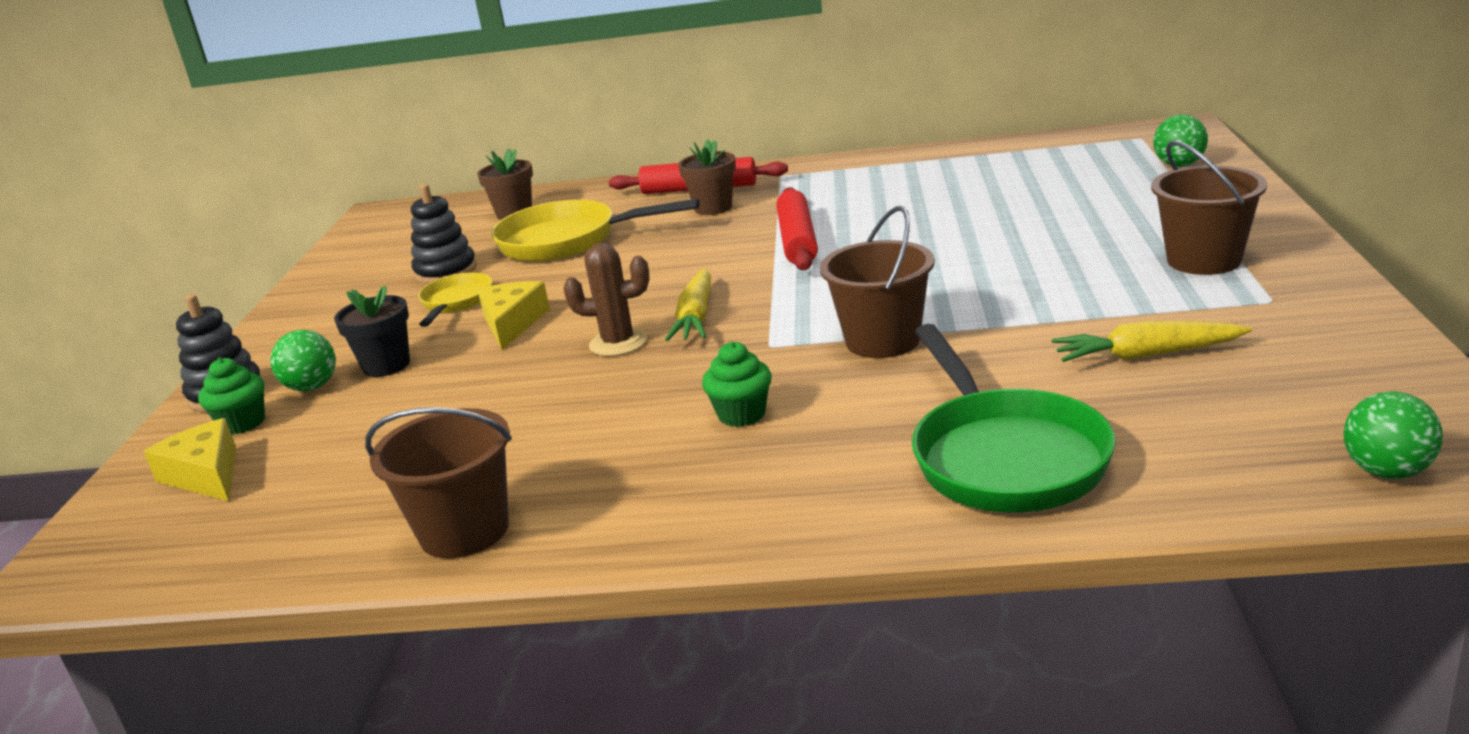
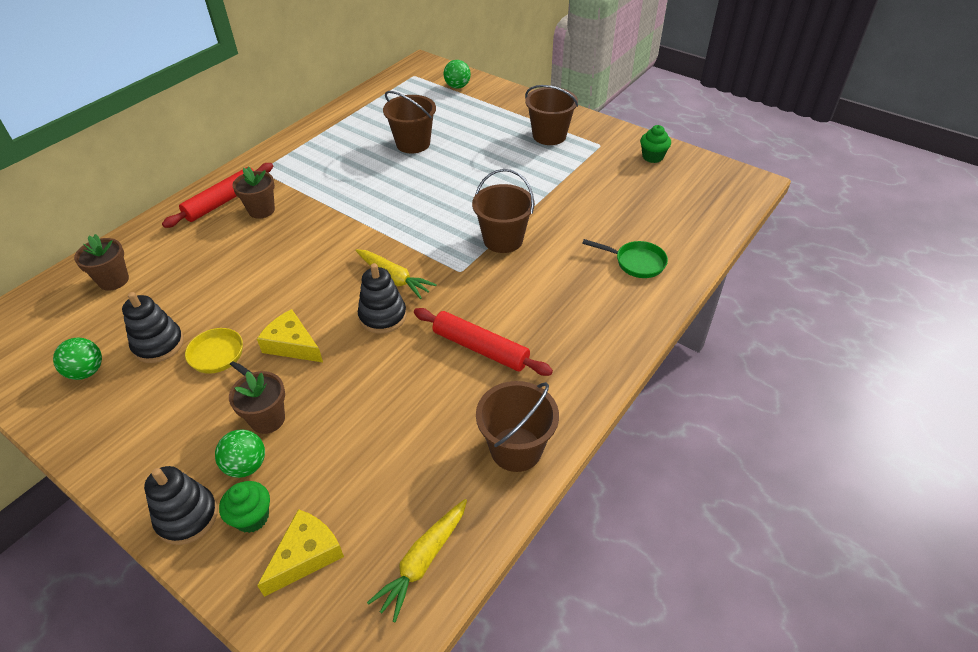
camera: 60 degrees left, 20 degrees up
yellow cheese [143,418,236,501] -> yellow cheese turned 135 degrees clockwise [257,509,344,597]
black flower pot [334,285,410,377] -> brown flower pot [229,371,285,434]
yellow pan [491,199,699,262] -> none
brown cactus [563,243,649,356] -> black stacking toy [358,263,407,334]
green cupcake [702,341,772,427] -> green cupcake moved to [640,125,671,163]
red rolling pin [776,187,818,270] -> red rolling pin moved to [414,308,553,376]
green pan [912,324,1116,513] -> green pan [582,239,668,278], size x0.56
yellow carrot [1052,321,1252,362] -> yellow carrot moved to [367,499,467,622]
green ball [1344,391,1442,479] -> green ball moved to [53,338,102,380]
none -> brown bucket [383,91,436,153]

